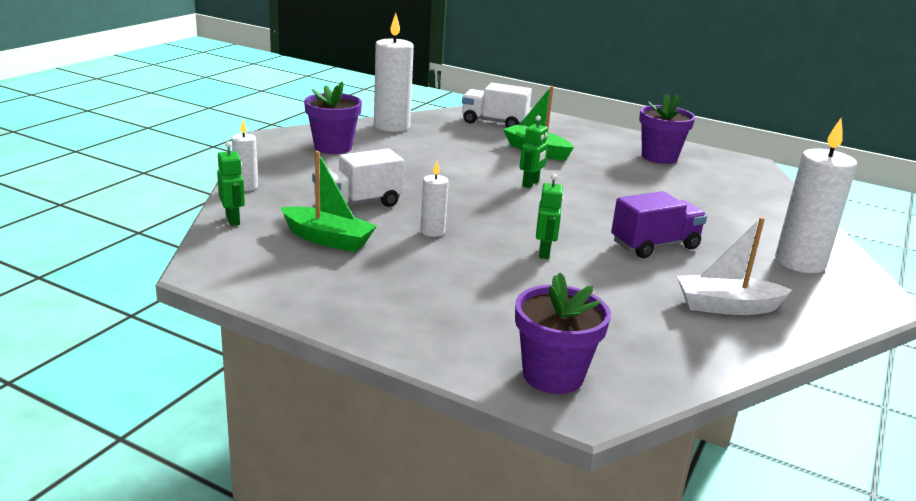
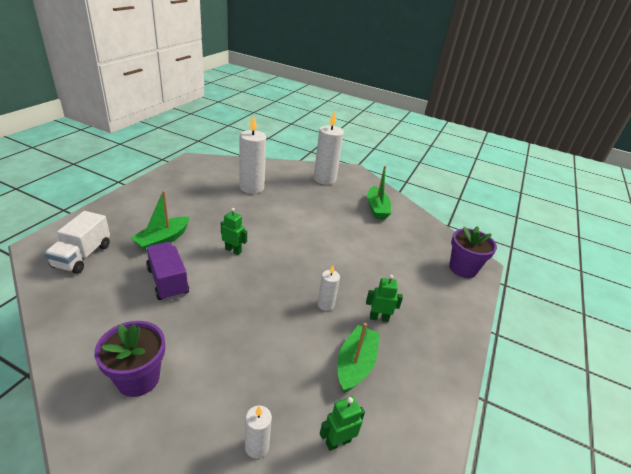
camera: 95 degrees left, 10 degrees up
white truck [312,148,404,207] -> none
white candle [374,13,414,132] -> white candle moved to [240,115,266,194]
green robot [536,174,563,259] -> green robot moved to [366,275,403,322]
purple truck [611,191,707,258] -> purple truck moved to [146,242,189,301]
purple flower pot [639,93,696,164] -> none
white boat [677,217,792,315] -> green boat [367,166,391,220]

